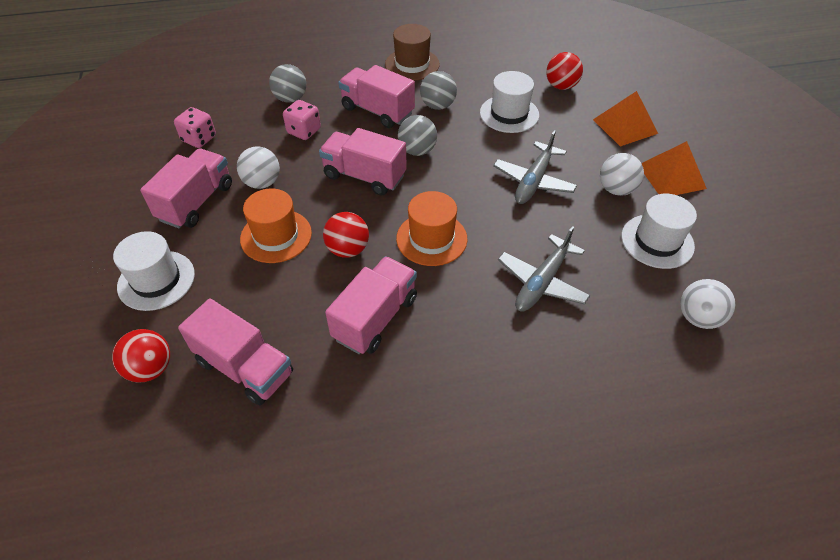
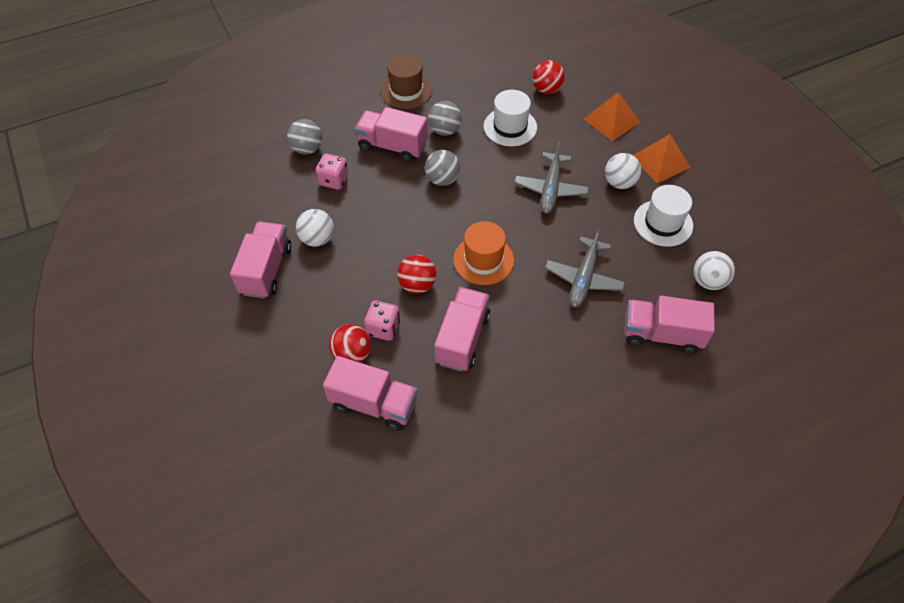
camera: 15 degrees left, 5 degrees up
red ball [112,329,170,383] -> red ball moved to [329,324,371,363]
white hat [113,231,195,311] -> none
pink dice [174,107,216,148] -> pink dice moved to [364,301,400,341]
orange hat [240,189,312,263] -> none
pink truck [319,128,407,196] -> pink truck moved to [624,296,715,354]

